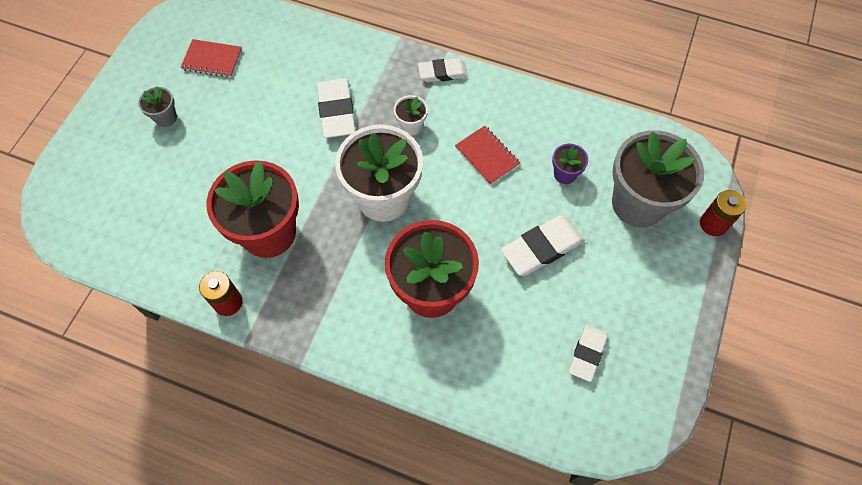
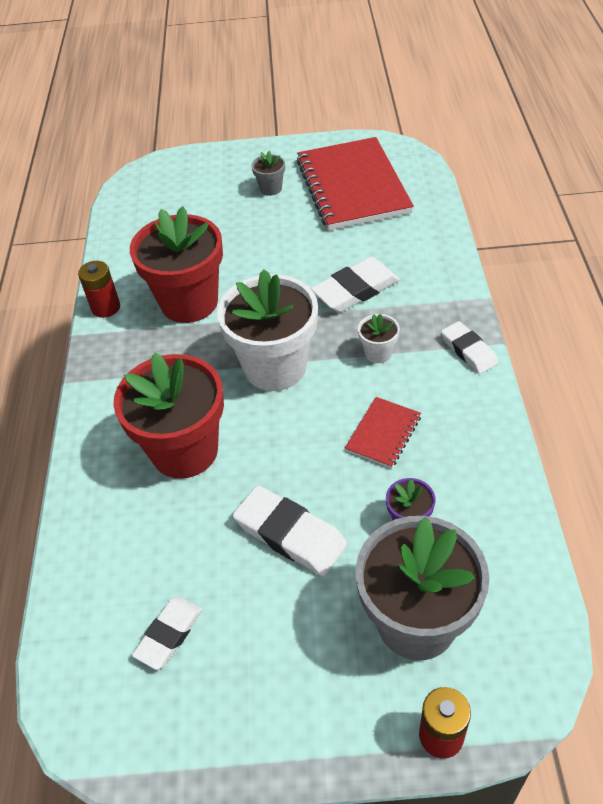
camera: 70 degrees right, 15 degrees down
red notebook [180,39,242,78] -> red notebook [297,137,414,230], size x2.22
white eraser [569,324,607,382] -> white eraser turned 60 degrees counterclockwise [132,597,202,670]

